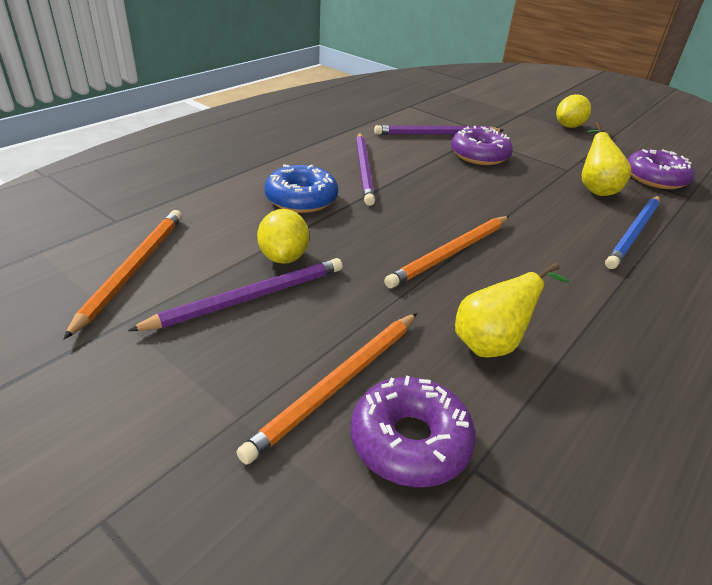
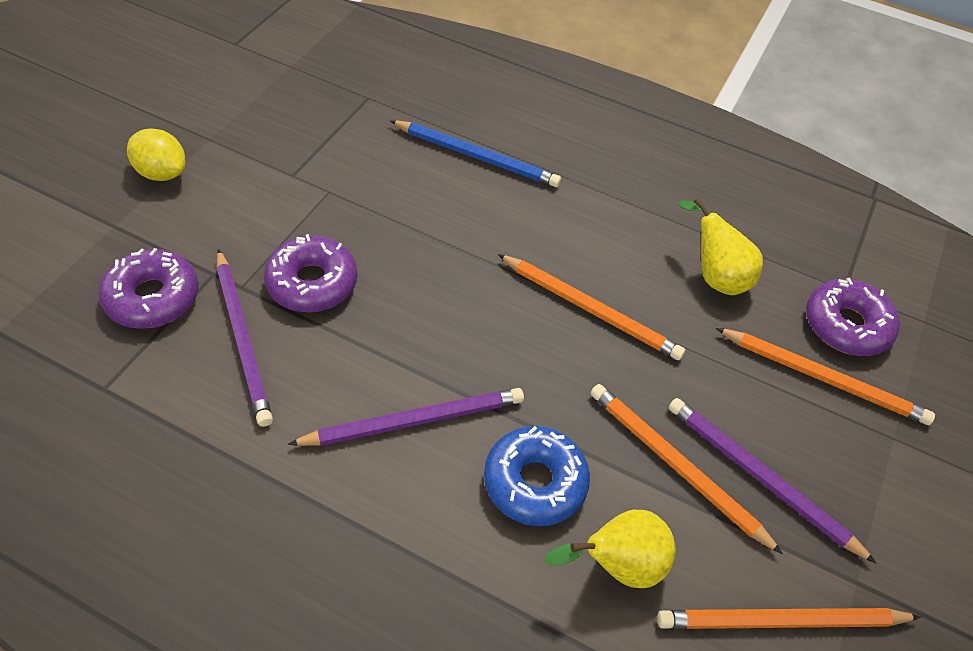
camera: 105 degrees left, 15 degrees up
yellow lemon [257,209,309,264] -> orange pencil [591,384,783,554]
yellow pear [582,122,632,196] -> yellow pear moved to [545,510,676,588]
purple donut [628,149,694,189] -> purple donut moved to [99,248,199,329]

